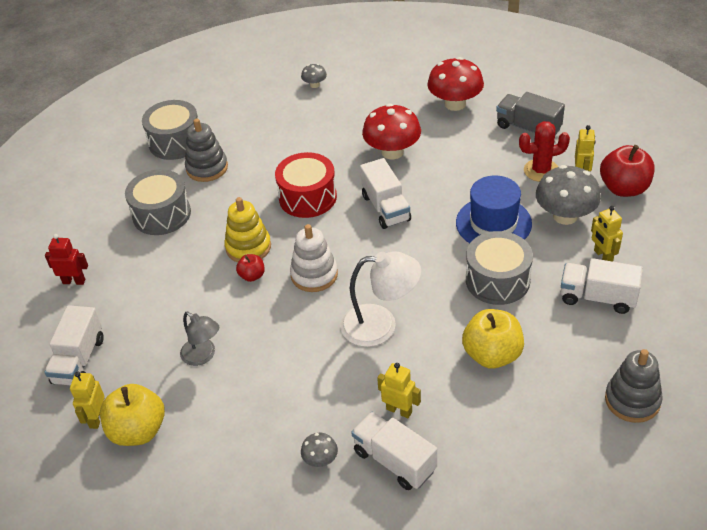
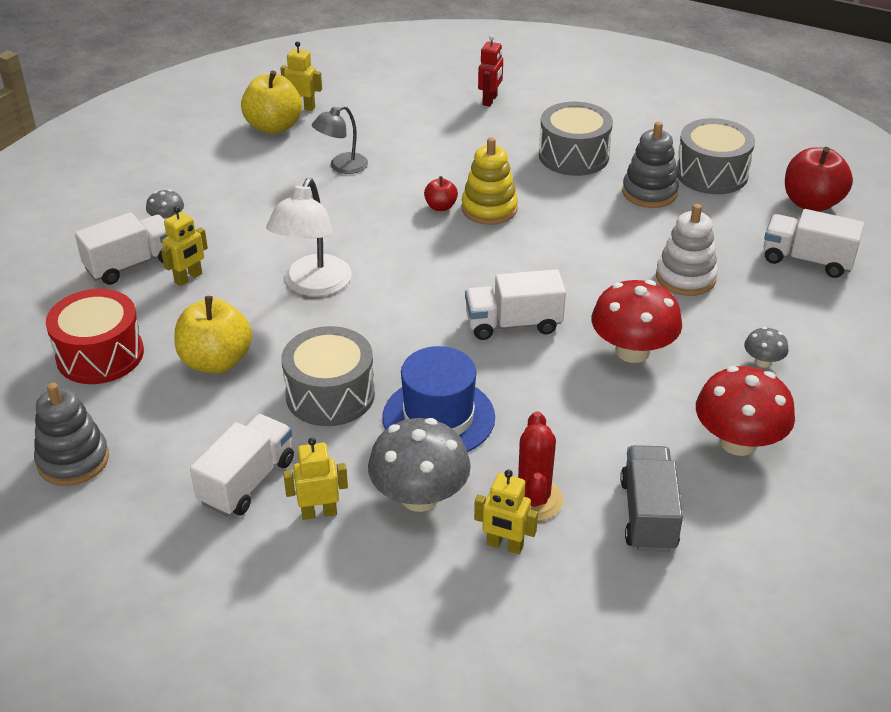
camera: 100 degrees right, 5 degrees down
white truck [44,305,104,385] -> white truck moved to [763,209,865,278]
red drum [275,152,337,218] -> red drum moved to [46,289,144,384]
white stacking toy [290,224,338,292] -> white stacking toy moved to [656,204,718,296]
grey mushroom [301,64,327,88] -> grey mushroom moved to [744,327,789,368]
grey truck [496,92,565,135] -> grey truck turned 45 degrees counterclockwise [620,445,683,552]
red apple [600,145,654,197] -> red apple moved to [785,147,853,212]

